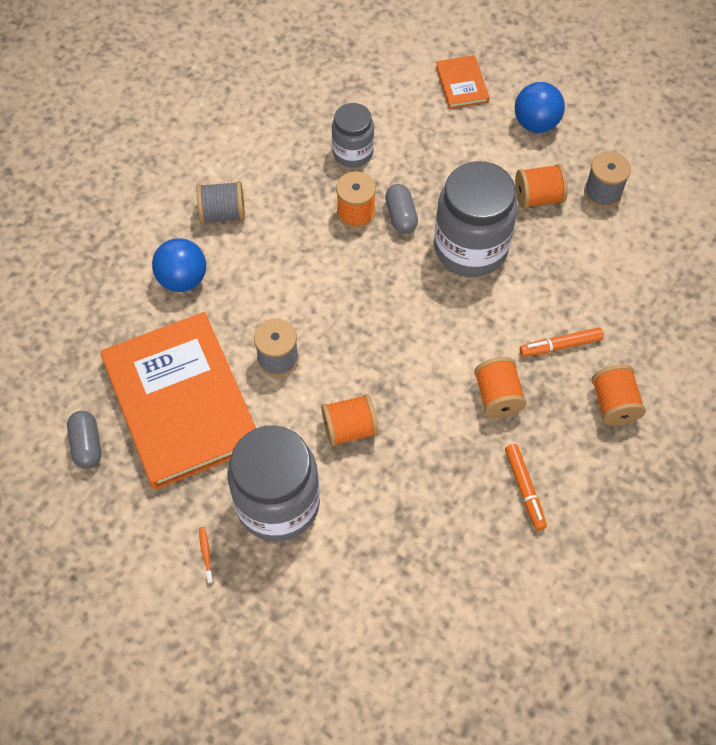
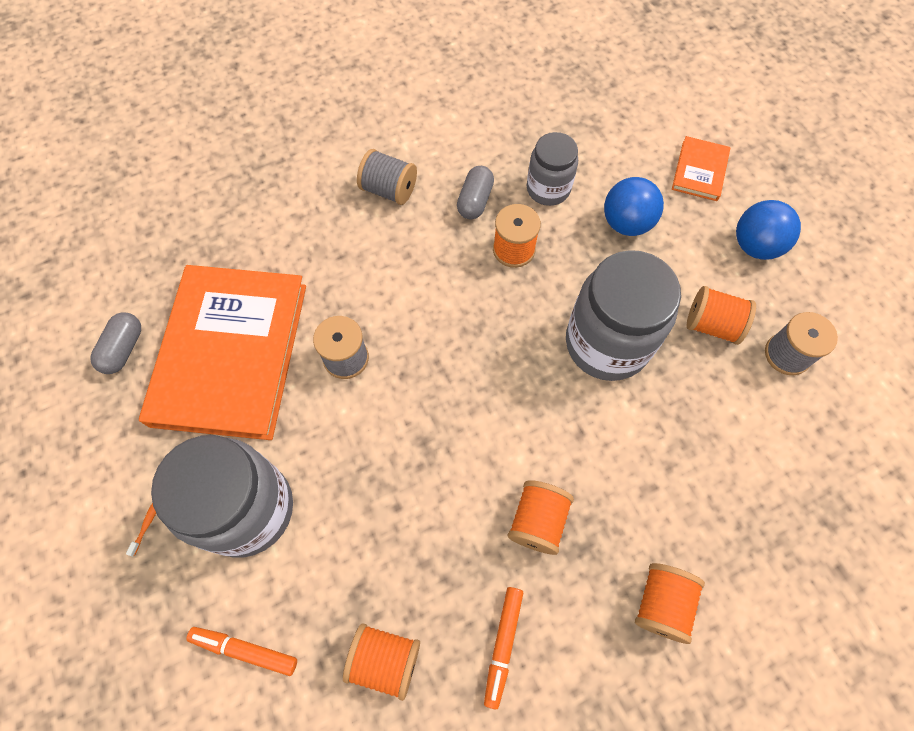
camera: 30 degrees right, 5 degrees up
blue ball [152,238,206,292] -> blue ball moved to [604,177,664,236]
orange spool [321,394,379,447] -> orange spool moved to [343,623,420,701]
grey capsule [385,184,418,234] -> grey capsule moved to [457,166,494,219]
orange marker [520,327,604,357] -> orange marker moved to [186,627,297,676]

